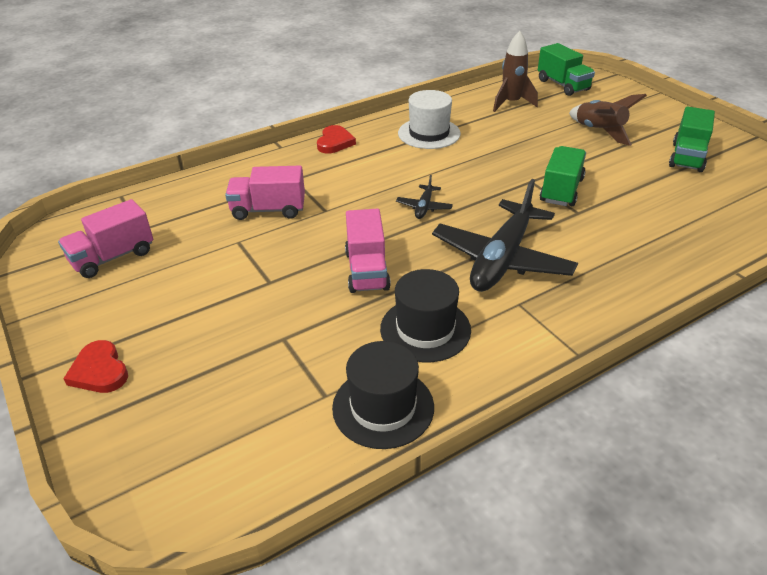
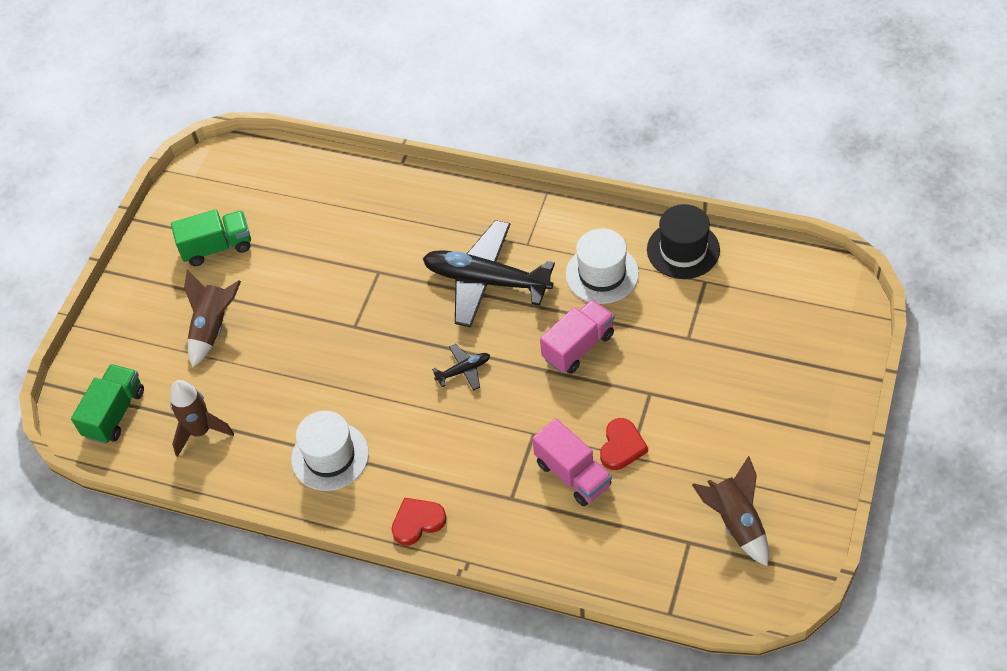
camera: 125 degrees left, 15 degrees up
pink truck [58,199,153,278] -> brown rocket [692,456,769,566]
red heart [63,340,128,393] -> red heart moved to [600,418,648,470]
black hat [380,269,471,362] -> white hat [566,228,639,304]
black plane [432,179,578,292] -> black plane turned 150 degrees counterclockwise [423,220,555,327]
green truck [540,146,586,206] -> none

